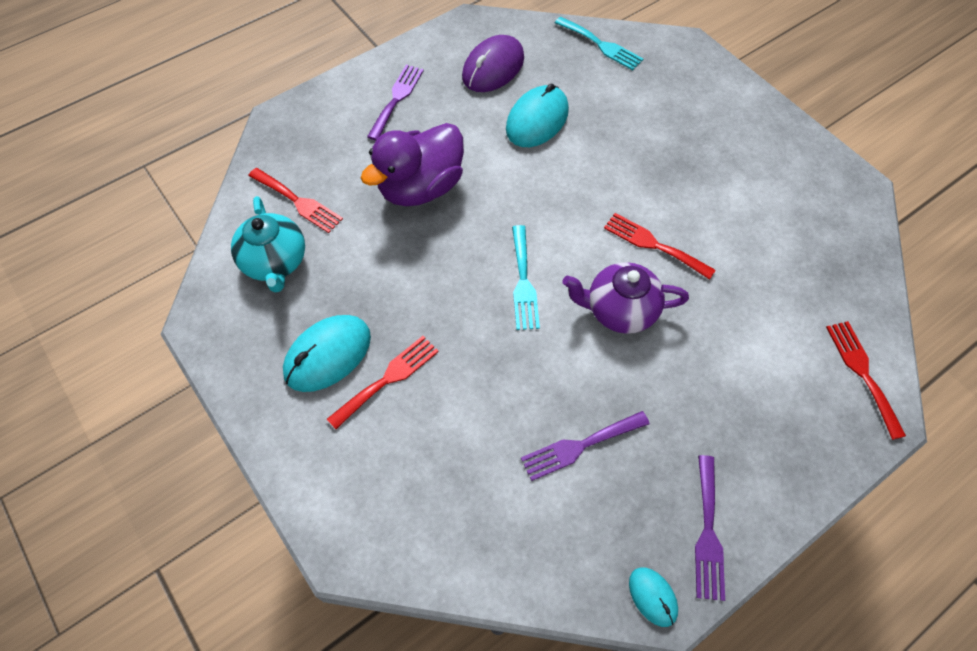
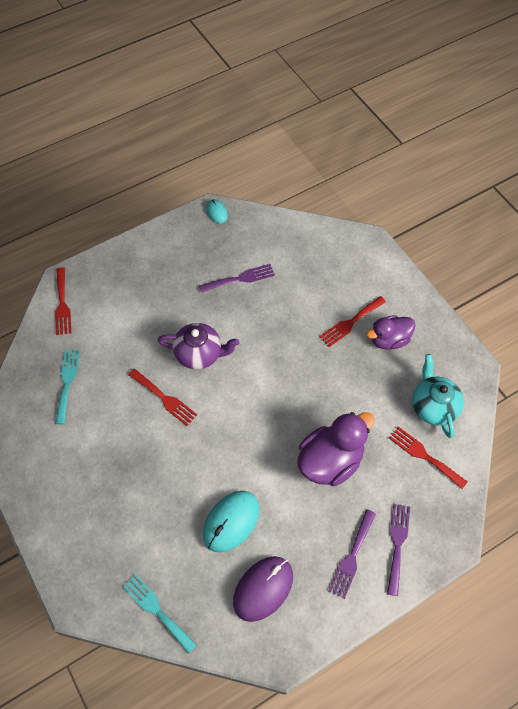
camera: 175 degrees left, 0 degrees up
turquoise mouse [283,315,371,392] -> purple duck [366,315,415,350]
turquoise fork [512,225,540,330] -> turquoise fork moved to [55,350,80,424]
purple fork [695,455,725,601] -> purple fork moved to [387,504,410,596]

